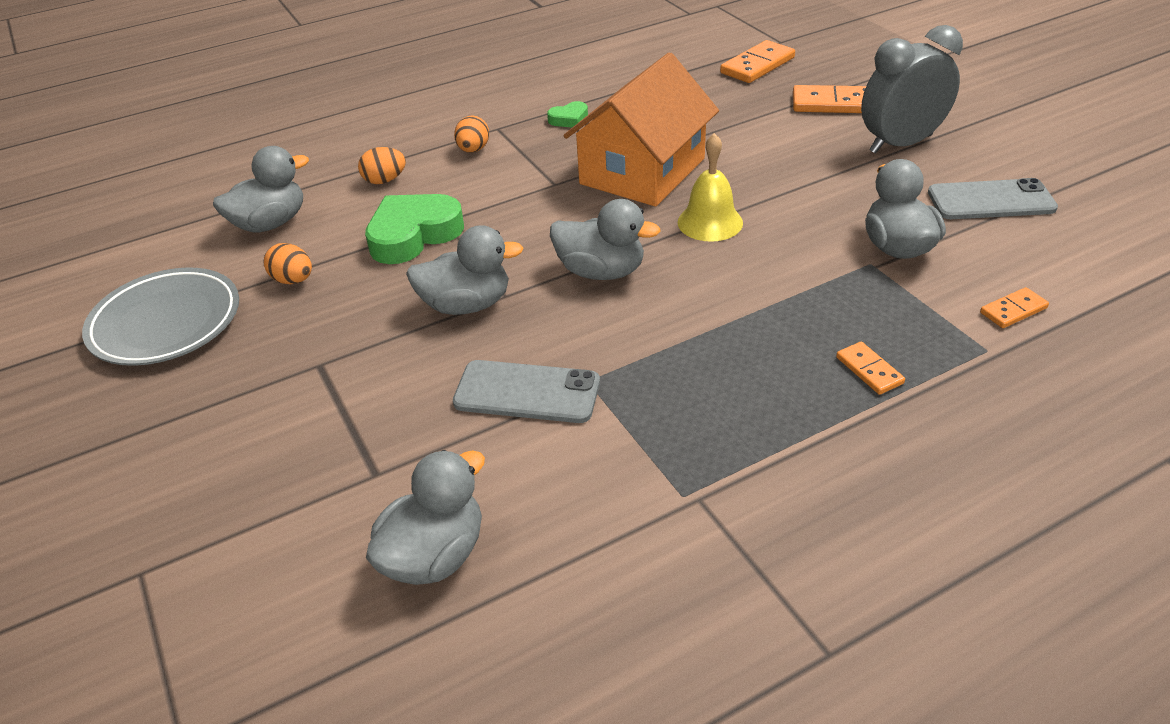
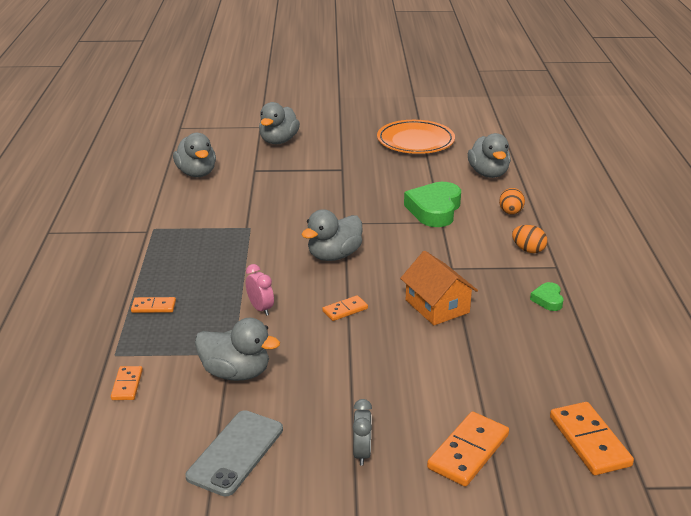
camera: 115 degrees right, 10 degrees down
grey plate [82,268,239,366] -> orange plate [377,120,455,154]
orange egg [263,243,312,284] -> none
green heart [365,194,464,264] -> green heart turned 150 degrees counterclockwise [404,182,461,227]
grey duck [406,225,523,315] -> grey duck moved to [259,102,300,144]
grey phone [453,360,600,423] -> none
orange house [564,52,719,207] -> orange house [400,251,478,325], size x0.60
yellow bell [678,133,743,242] -> orange domino [322,295,368,321]
grey clock [861,25,963,154] -> grey clock [353,399,372,466], size x0.48
none -> pink clock [246,264,274,316]

